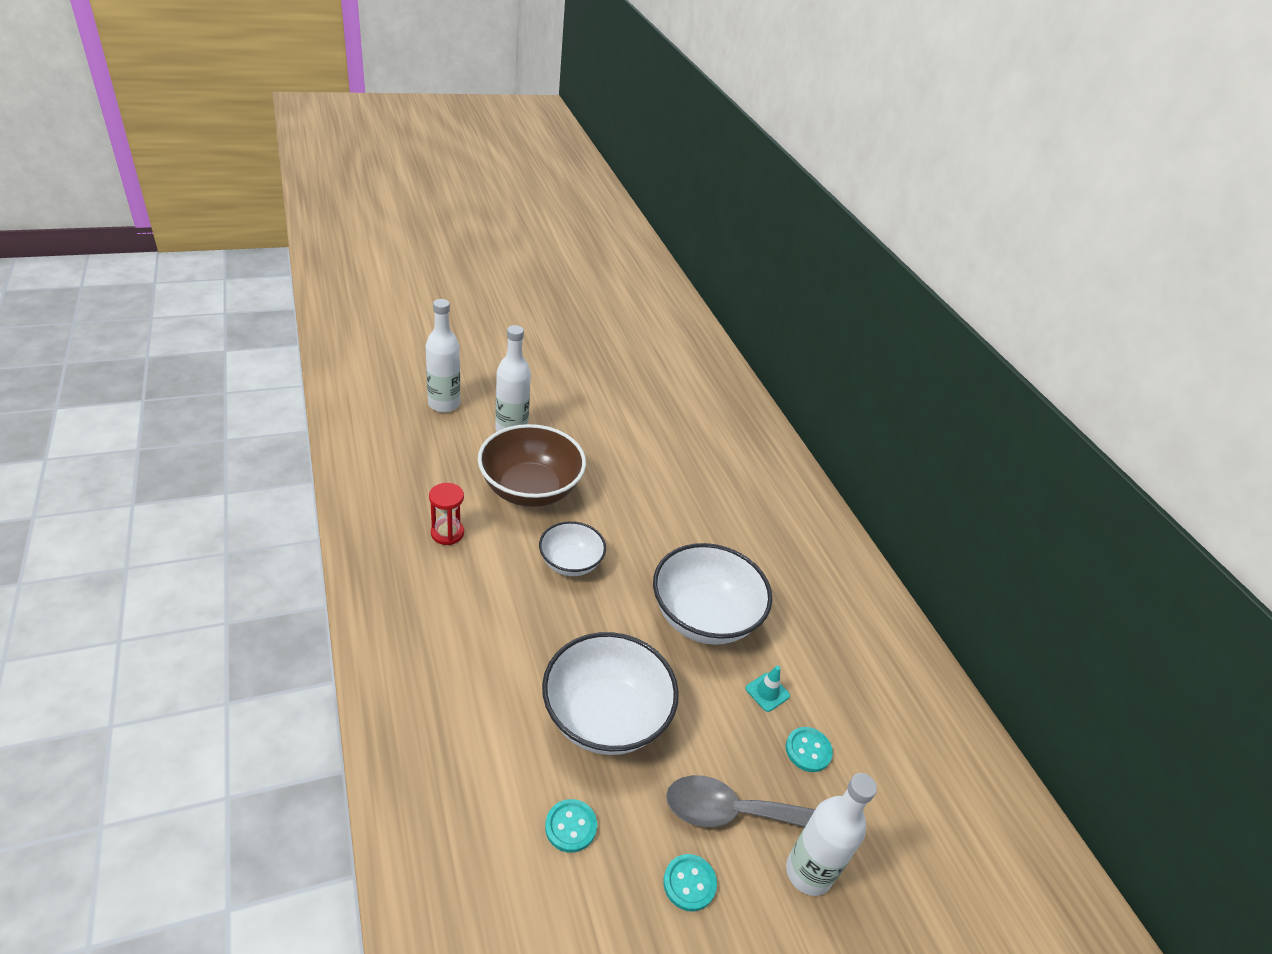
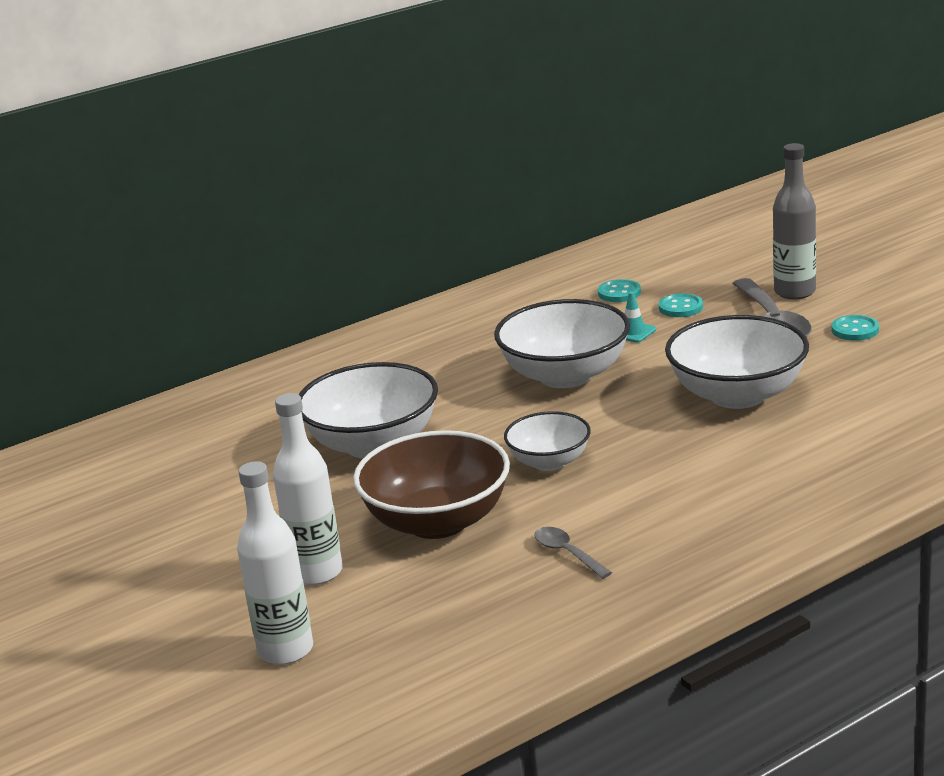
camera: 95 degrees left, 15 degrees down
red hourglass [429,483,464,545] -> grey spoon [534,527,612,579]
turquoise button [545,799,597,853] -> turquoise button moved to [598,279,641,302]
white bottle [786,773,877,896] -> grey bottle [773,143,816,299]
none -> white bowl [298,362,438,458]

